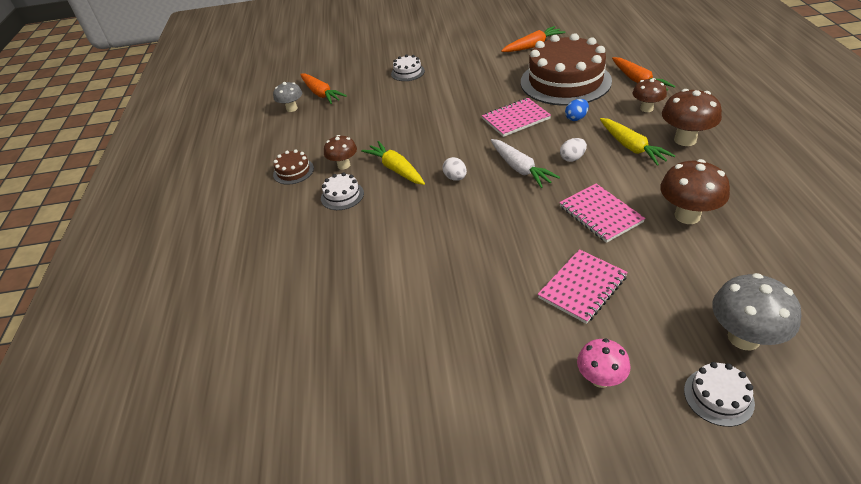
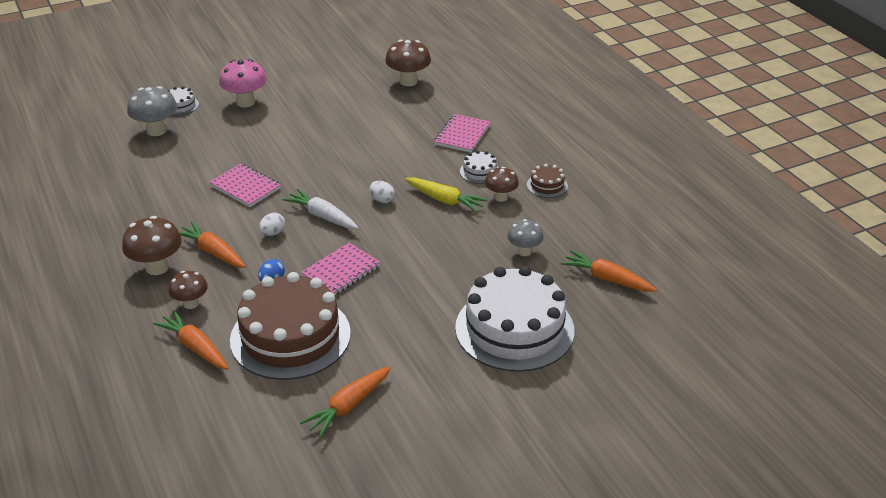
camera: 155 degrees right, 5 degrees down
grey mushroom [273,82,302,112] -> grey mushroom moved to [507,219,544,256]
white cake [391,54,425,81] -> white cake [455,266,574,372], size x2.44
pink notebook [538,249,628,324] -> pink notebook moved to [434,114,491,153]
pink mushroom [577,339,631,388] -> pink mushroom [219,59,267,107], size x1.57
yellow carrot [600,118,675,166] -> orange carrot [179,222,246,268]
brown mushroom [660,159,730,224] -> brown mushroom moved to [385,40,431,86]

